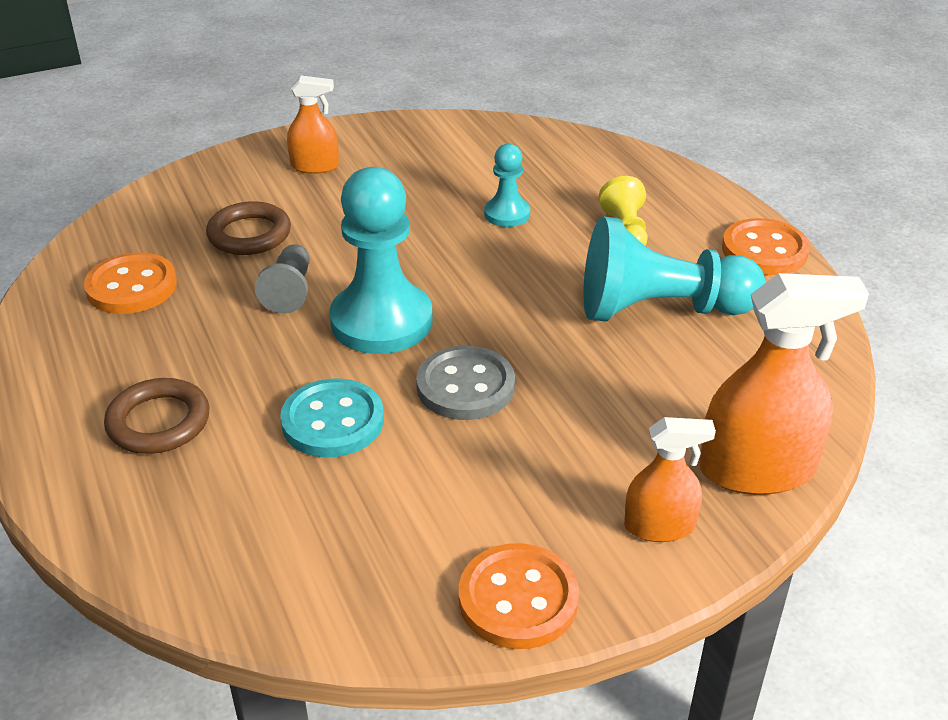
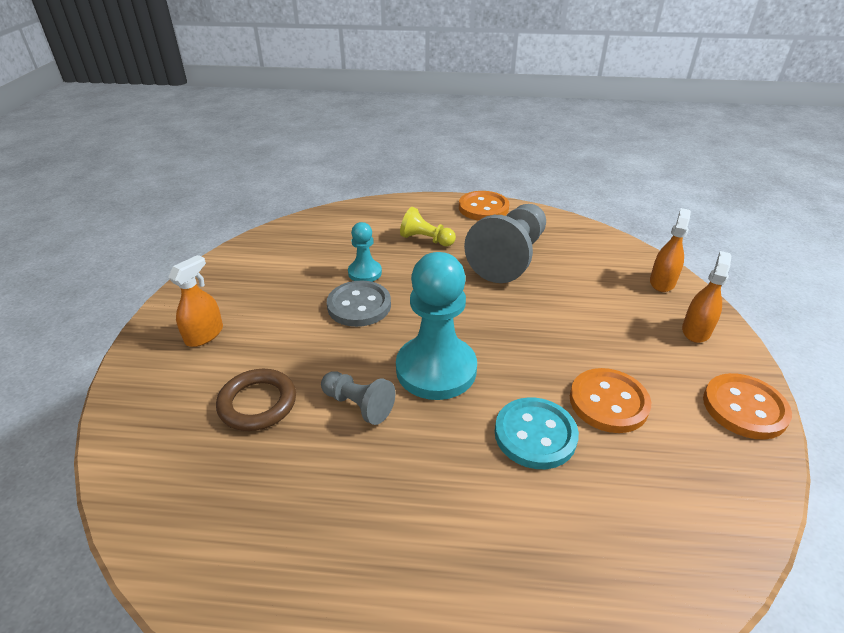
camera: 60 degrees left, 0 degrees up
orange button [84,253,177,314] -> orange button moved to [570,368,651,433]
brown ring [104,378,210,454] -> none
grey button [416,346,515,420] -> grey button moved to [327,280,391,327]
turquoise pawn [583,216,766,321] -> grey pawn [464,204,546,283]
orange spray bottle [700,273,869,495] -> orange spray bottle [650,208,691,292], size x0.58

